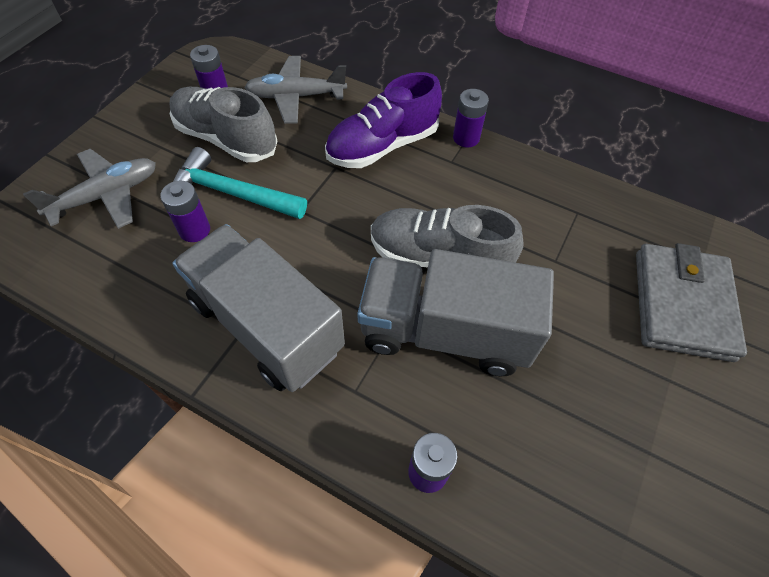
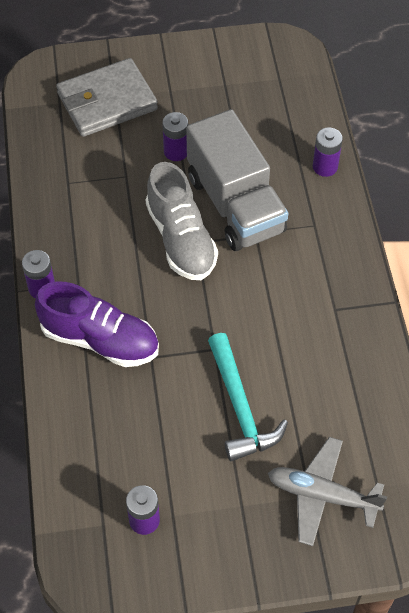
camera: 125 degrees left, 0 degrees up
purple battery [160,180,210,242] -> purple battery moved to [162,112,188,161]
grey shoe [169,87,278,162] -> none
grey truck [173,224,345,392] -> none
grey plane [244,56,347,124] -> none

